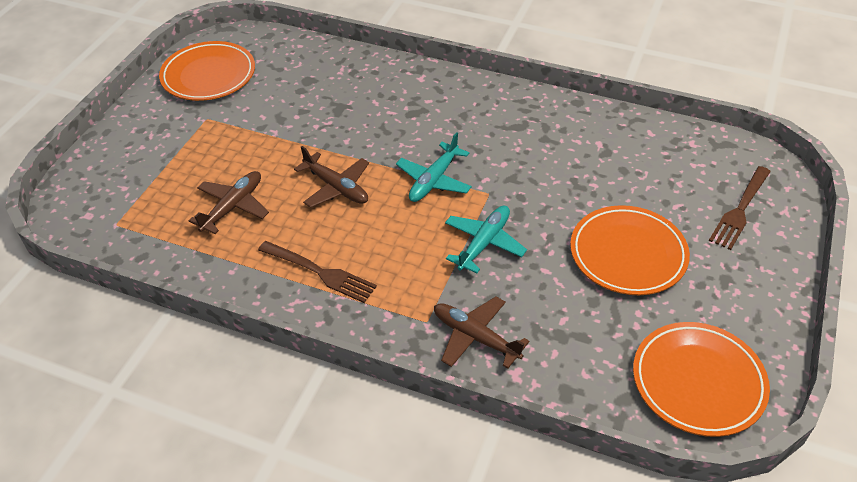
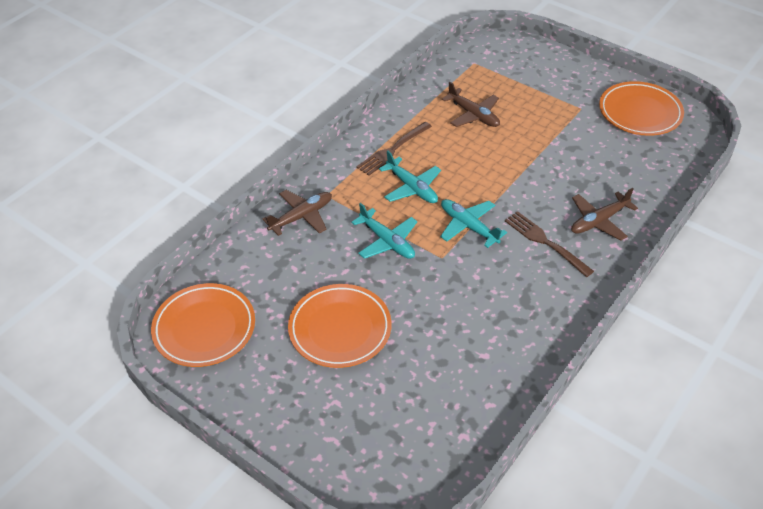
camera: 105 degrees right, 0 degrees up
brown plane [294,146,369,208] -> brown plane moved to [571,188,638,240]
brown fork [709,166,771,250] -> brown fork moved to [505,211,594,277]
none -> turquoise plane [379,151,441,203]

